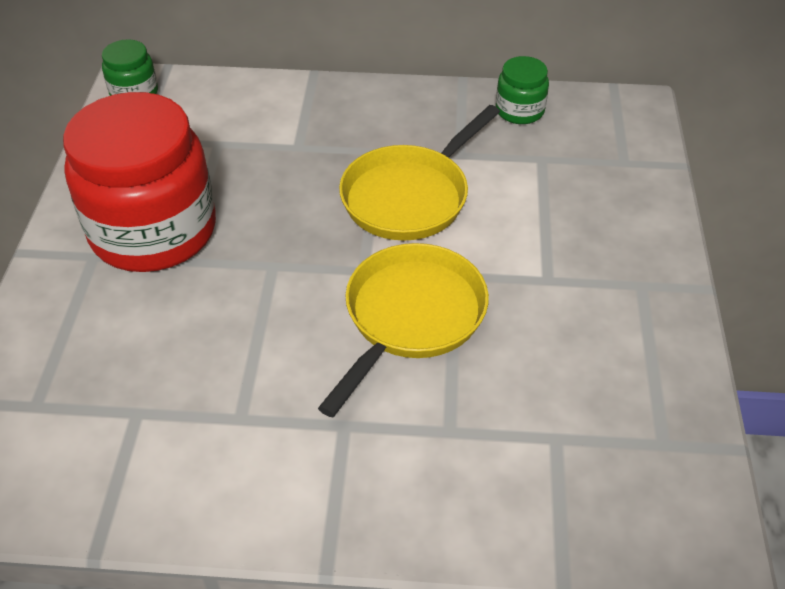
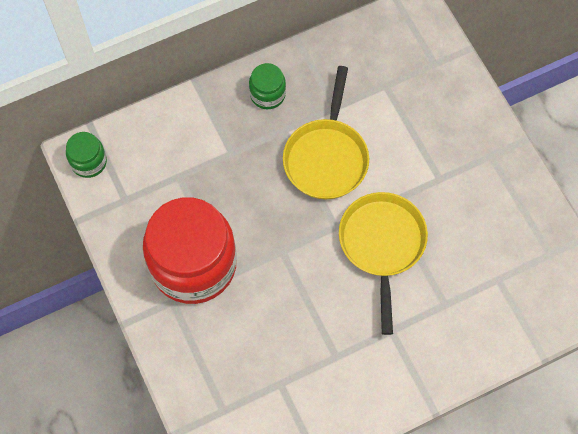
camera: 30 degrees left, 20 degrees up
green jar [496,56,549,124] -> green jar moved to [249,63,286,109]

